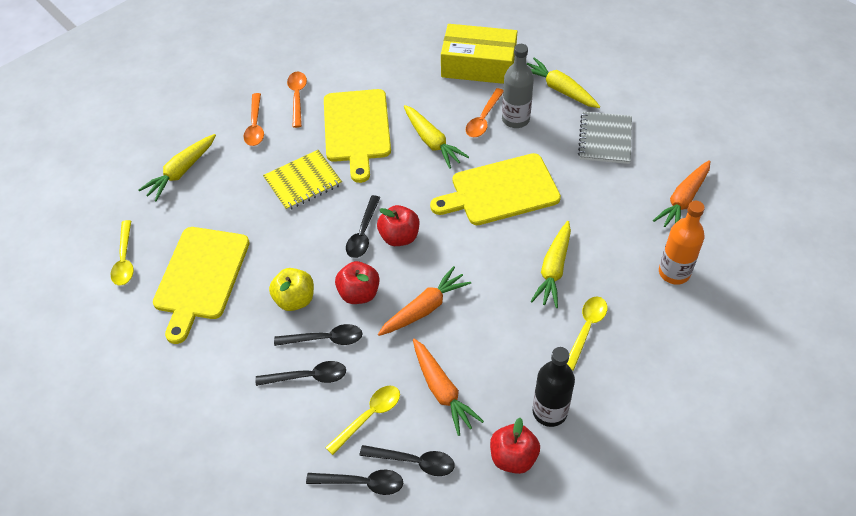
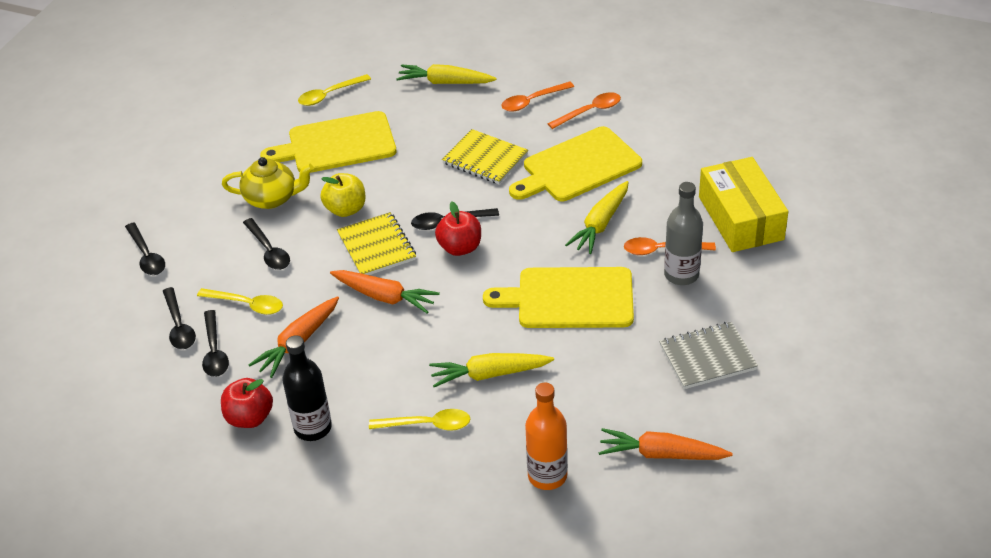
camera: 65 degrees right, 10 degrees down
black spoon [274,324,363,346] -> black spoon moved to [125,223,165,275]
red apple [335,261,380,304] -> yellow notebook [337,212,416,275]
yellow cutting board [430,153,561,225] -> yellow cutting board turned 45 degrees counterclockwise [483,267,634,328]
yellow carrot [527,57,600,108] -> none
none -> yellow teapot [222,157,314,209]

